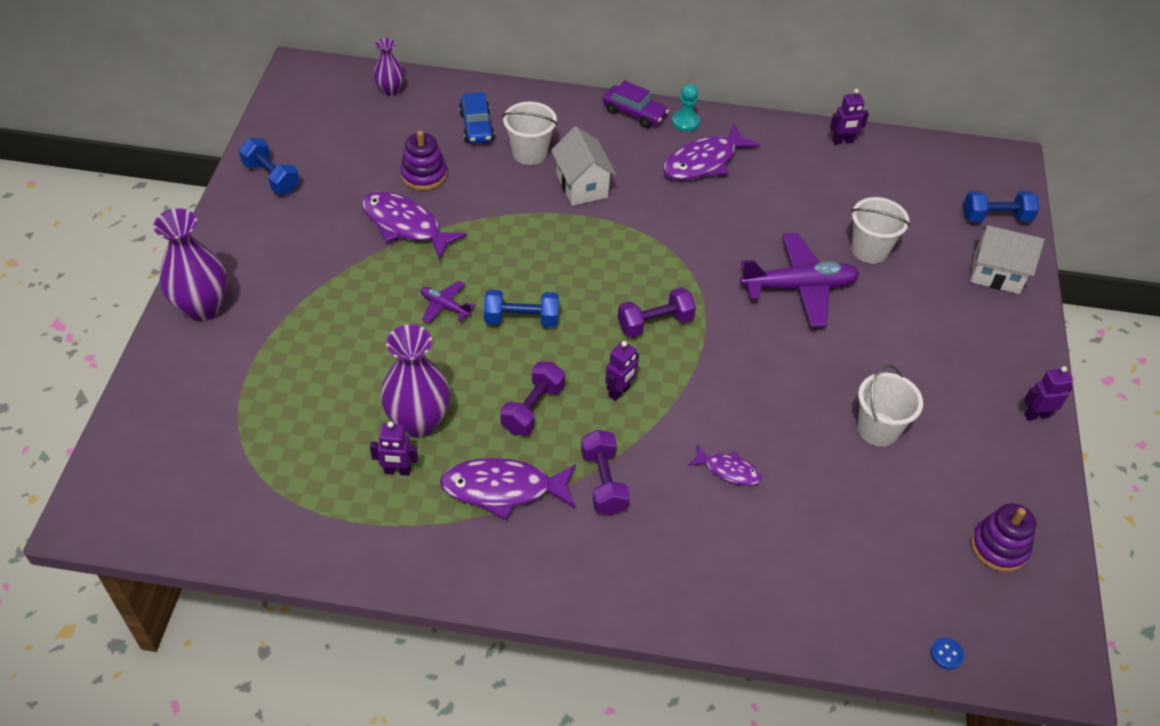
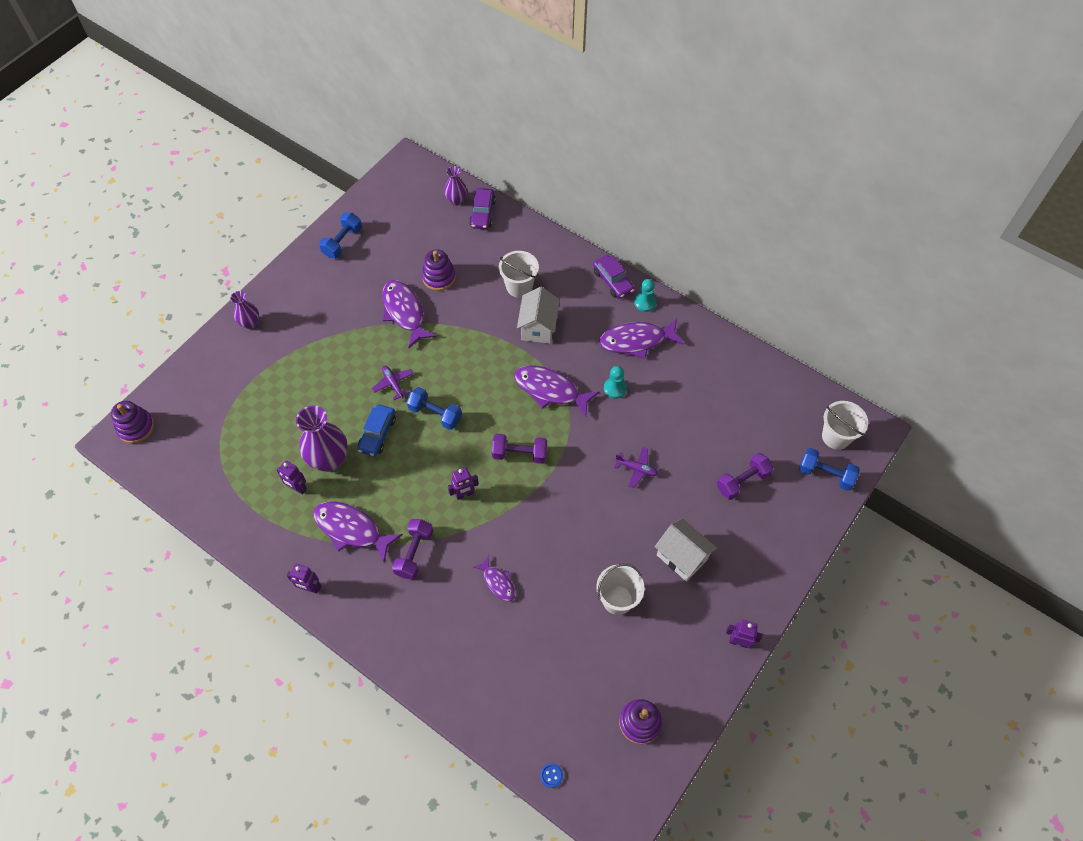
camera: 30 degrees right, 10 degrees up
purple vase [153,208,227,321] -> purple vase [230,291,259,329], size x0.56
blue dumbbell [239,138,300,194] -> blue dumbbell turned 45 degrees clockwise [319,213,362,258]
blue car [459,92,495,144] -> blue car moved to [357,405,396,456]
purple dumbbell [500,361,565,436] -> purple dumbbell moved to [716,453,773,500]
purple plane [740,233,860,327] -> purple plane [614,447,658,488], size x0.49
purple robot [830,89,869,145] -> purple robot moved to [287,564,321,593]
white bucket [851,197,910,264] -> white bucket moved to [822,401,868,450]
white house [970,225,1044,294] -> white house moved to [655,518,717,582]
none -> purple stacking toy [111,401,154,443]
none -> purple car [469,188,496,229]
none -> purple fish [514,365,599,417]
none -> turquoise pawn [604,366,627,399]

